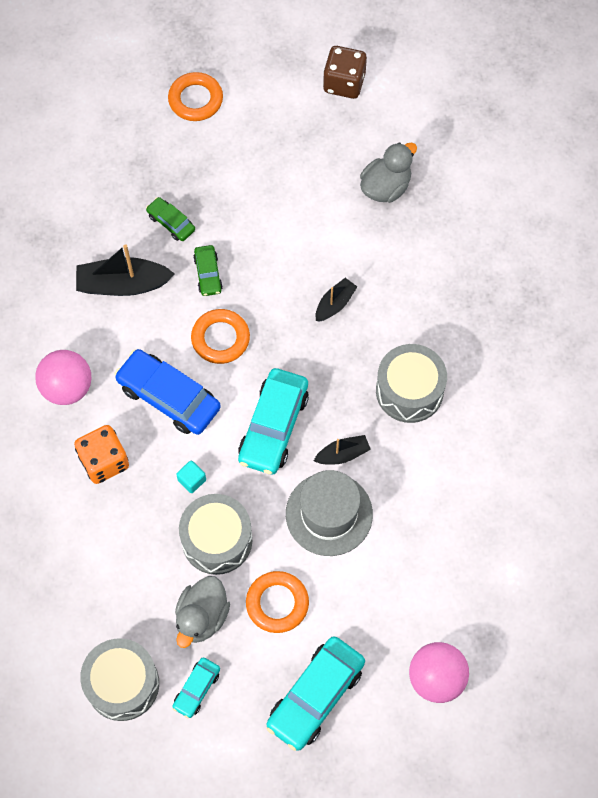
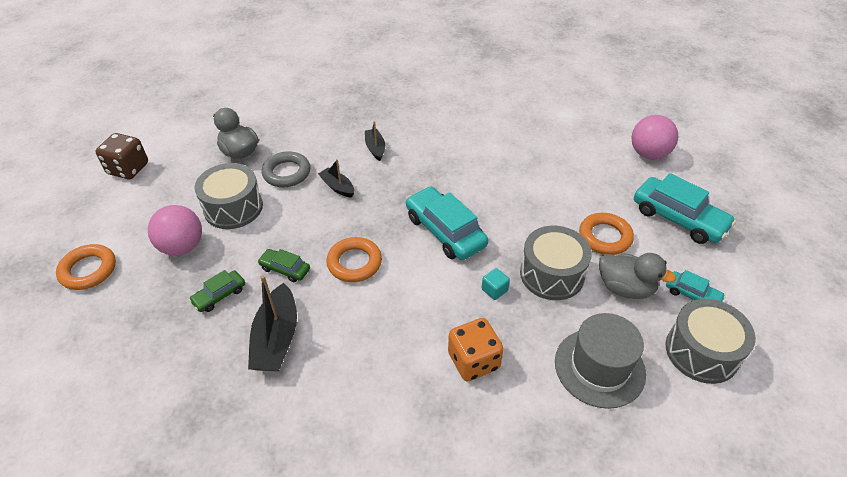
camera: 85 degrees left, 20 degrees down
pink ball [35,350,91,405] -> pink ball moved to [148,205,202,256]
blue car [114,349,221,435] -> none
green car [193,245,223,296] -> green car turned 150 degrees counterclockwise [257,249,310,282]
turquoise car [238,368,309,475] -> turquoise car turned 150 degrees counterclockwise [406,186,488,260]
grey hat [286,470,373,556] -> grey hat moved to [555,313,646,409]
black boat [314,435,371,465] -> black boat moved to [365,121,385,161]
grey drum [376,344,447,423] -> grey drum moved to [195,163,263,229]
none -> grey ring [262,151,310,187]

